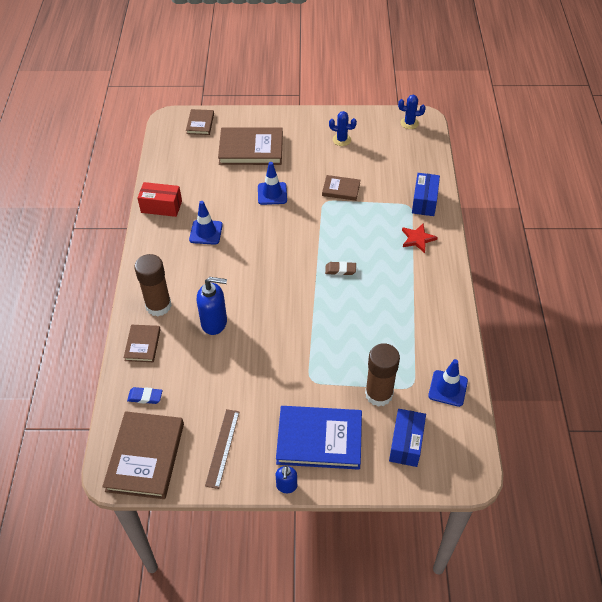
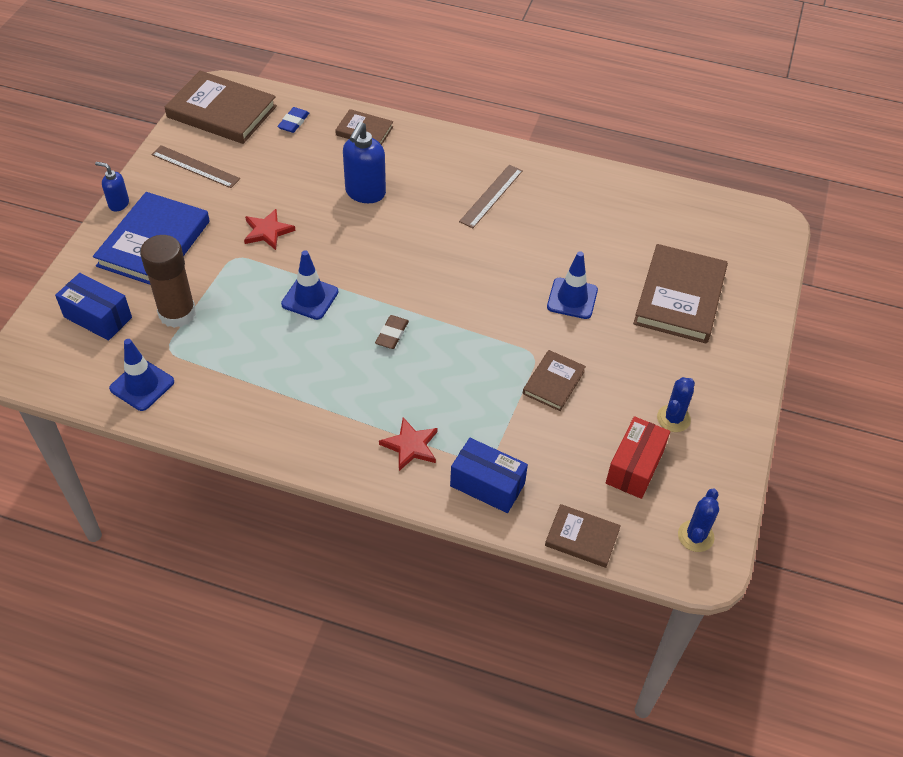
camera: 105 degrees right, 0 degrees up
brown glue stick [134,254,172,316] -> none
red box [137,182,182,217] -> red box moved to [606,416,670,499]
brown book [186,109,214,135] -> brown book moved to [545,504,621,568]
blue traffic cone [189,201,223,245] -> blue traffic cone moved to [281,250,339,320]
none -> red star [244,209,295,250]
none -> brown ruler [459,165,523,228]

